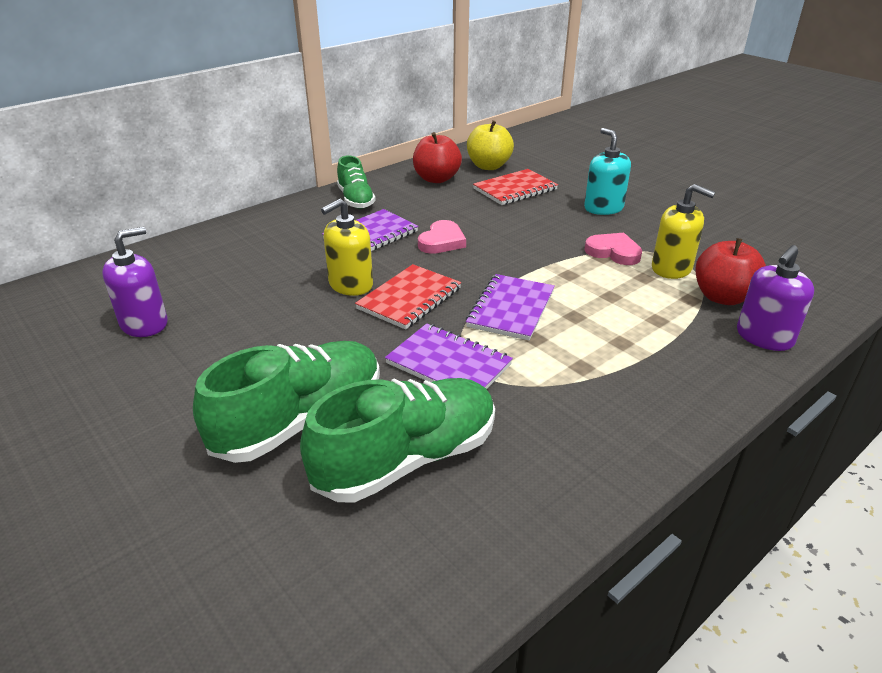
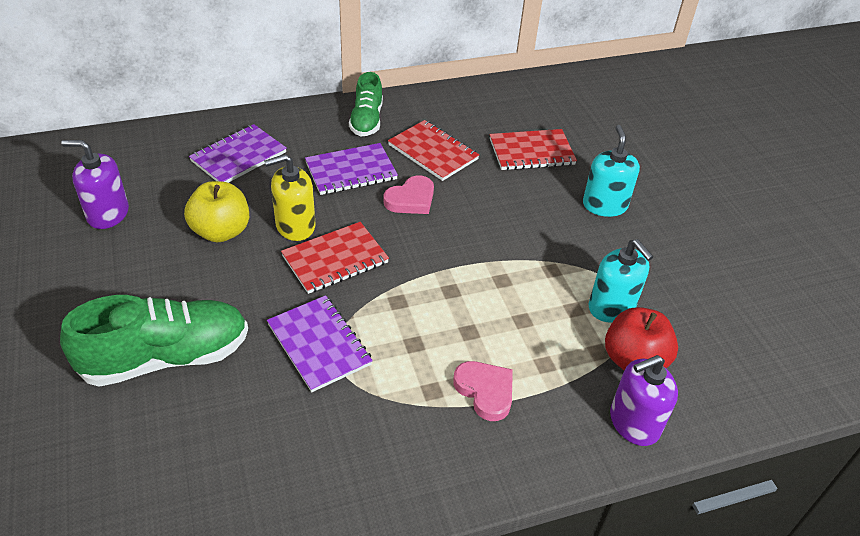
camera: 20 degrees right, 10 degrees up
purple soap dispenser [102,227,168,337] -> purple soap dispenser turned 150 degrees counterclockwise [61,140,129,229]
green shoe [300,378,495,503] -> none
red apple [413,132,462,183] -> none
purple notebook [466,274,555,341] -> purple notebook moved to [189,124,286,183]
yellow apple [467,120,514,170] -> yellow apple moved to [184,181,249,243]
pink heart [584,233,642,265] -> pink heart moved to [453,361,513,421]
yellow soap dispenser [652,184,715,279] -> turquoise soap dispenser [589,239,654,323]
none -> red notebook [388,120,479,181]

